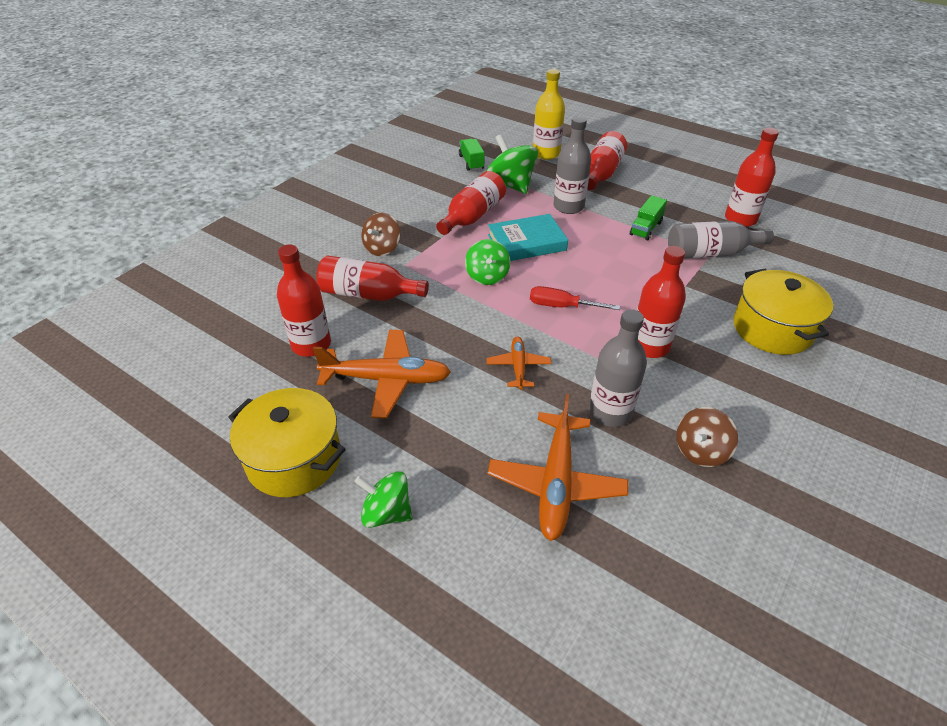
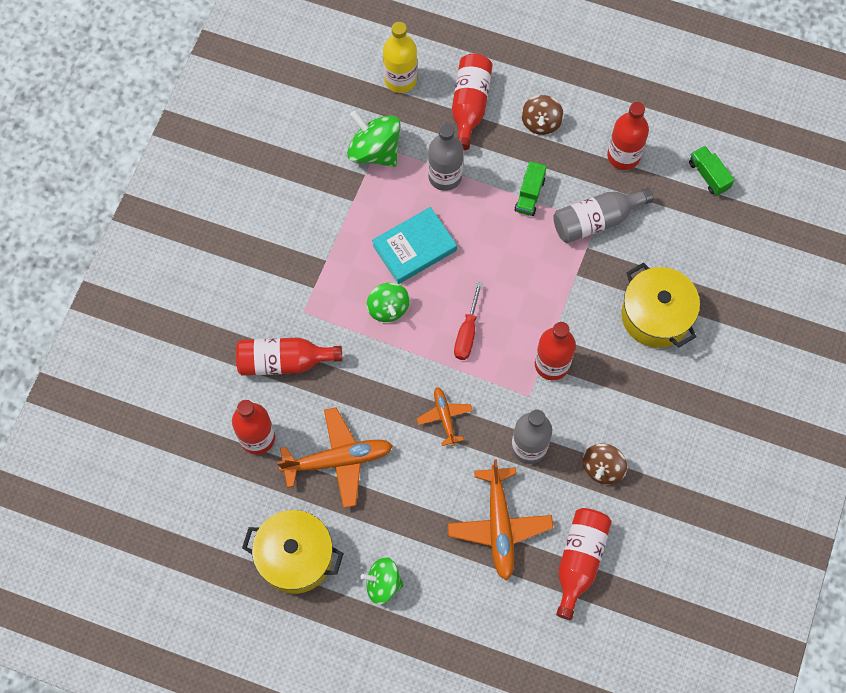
camera: 15 degrees left, 25 degrees up
brown spinning top [361,212,400,256] -> brown spinning top moved to [521,95,564,135]
red bottle [436,171,506,235] -> red bottle moved to [556,508,612,620]
green truck [459,139,485,171] -> green truck moved to [689,146,734,196]
red screwdriver [530,286,620,310] -> red screwdriver turned 75 degrees counterclockwise [454,282,482,360]

